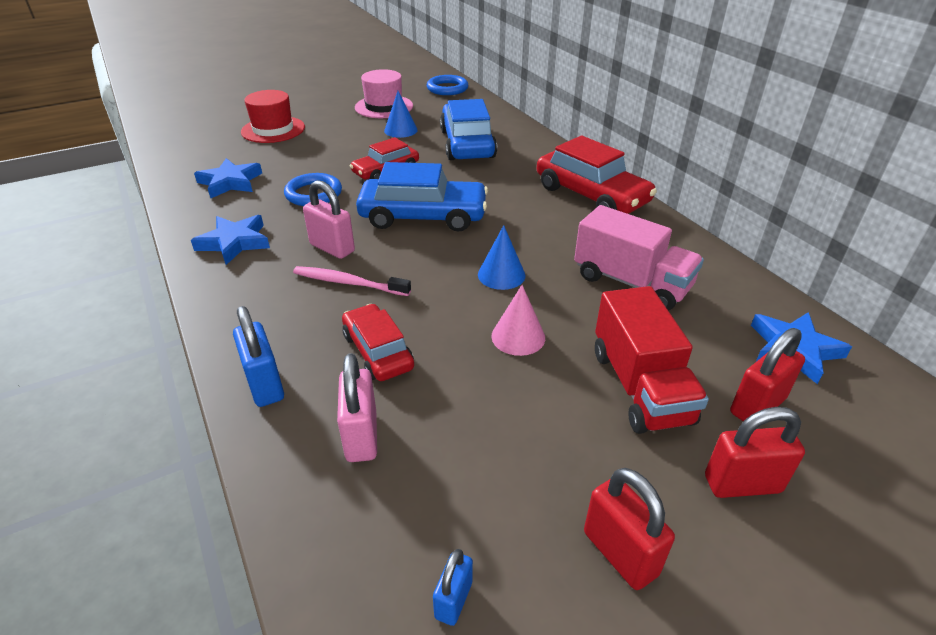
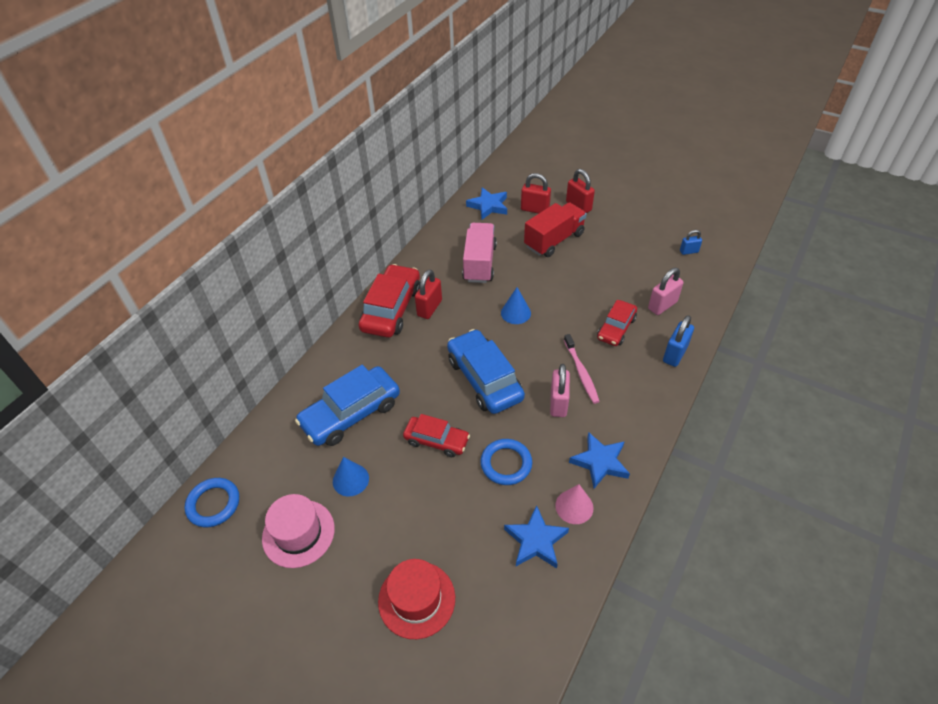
camera: 120 degrees left, 10 degrees up
pink cone [491,285,545,356] -> pink cone moved to [555,484,594,524]
red padlock [584,468,675,590] -> red padlock moved to [415,270,442,319]

